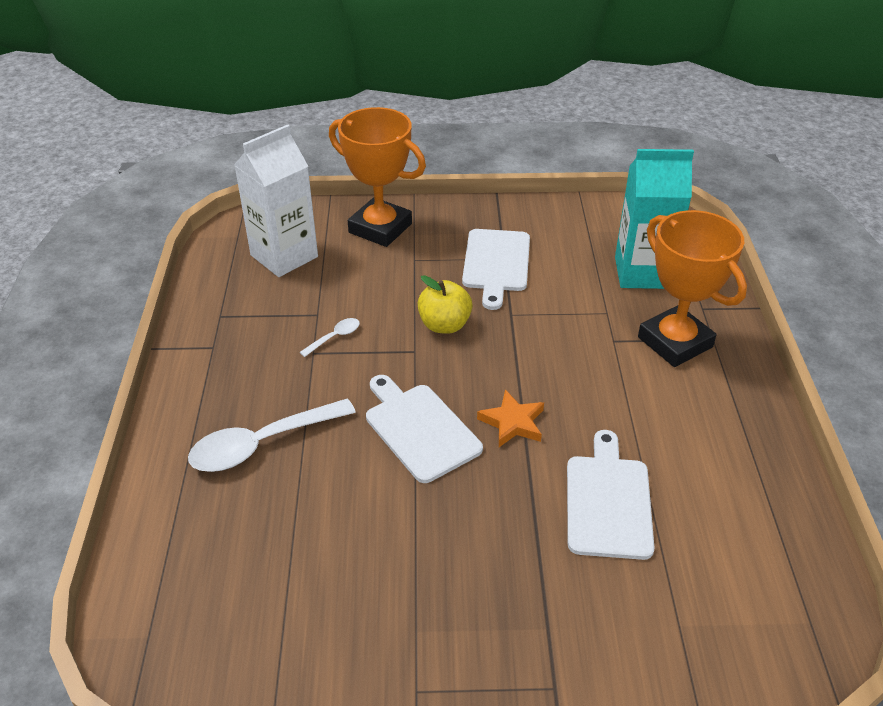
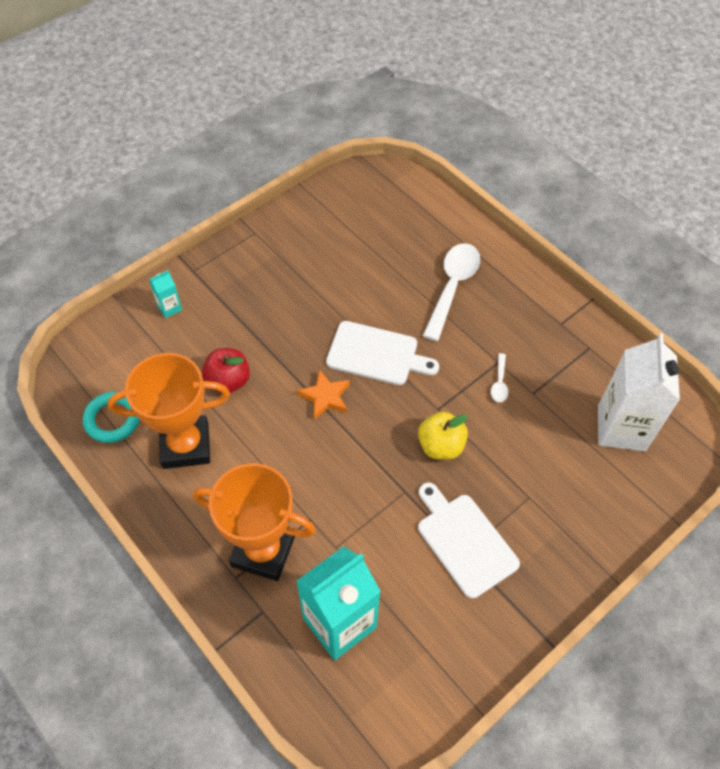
camera: 140 degrees right, 15 degrees up
orange trophy [329,107,426,247] -> orange trophy moved to [108,353,230,469]
white cutting board [567,430,655,560] -> red apple [202,348,250,393]
none -> turquoise ring [83,391,140,443]
none -> turquoise carton [149,270,182,318]

